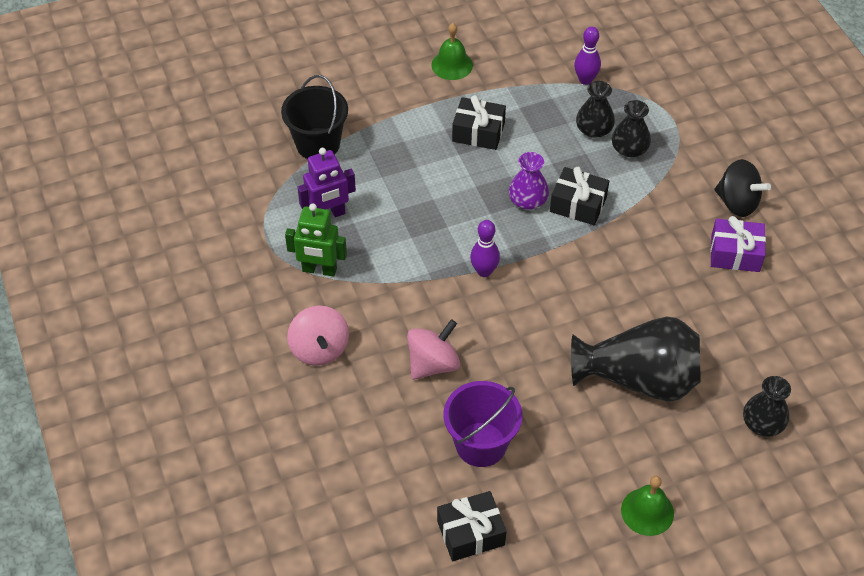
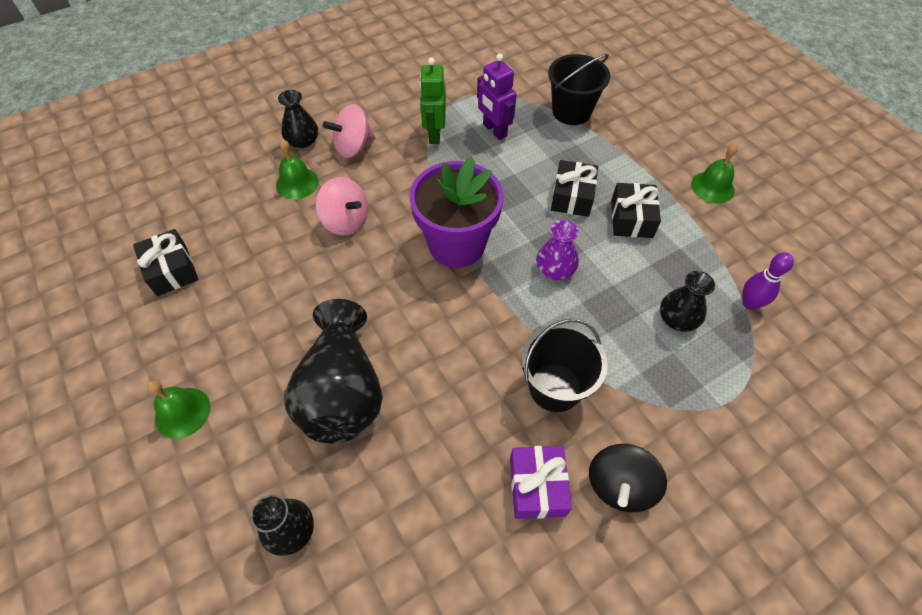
camera: 80 degrees right, 5 degrees up
purple bucket [444,381,522,467] -> none
purple bowling pin [470,220,500,277] -> purple flower pot [409,156,504,268]
black gift [550,167,609,225] -> black gift moved to [551,160,598,217]
black vase [612,100,651,157] -> black vase moved to [278,90,318,148]
none -> green bell [276,139,319,199]
none -> black bucket [521,319,608,412]

